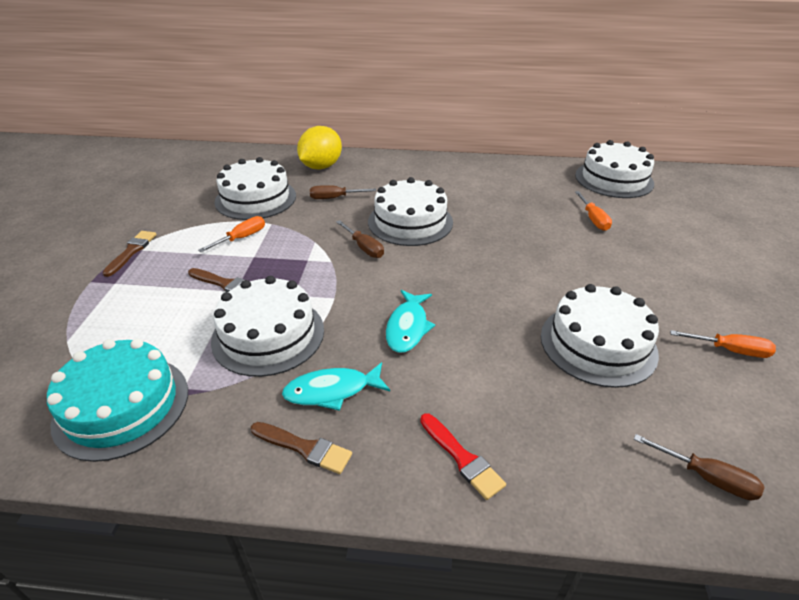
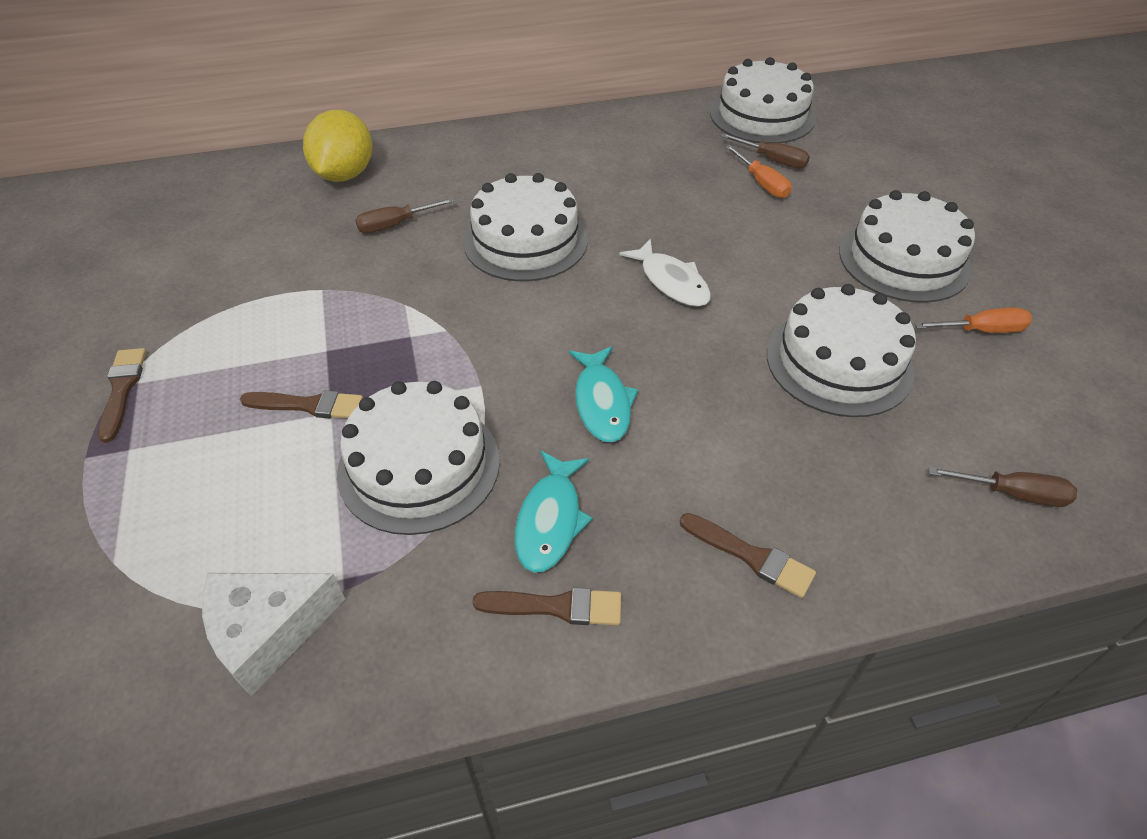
camera: 20 degrees left, 10 degrees up
turquoise cake [47,339,188,462] -> white cheese [202,573,345,696]
orange screwdriver [198,216,265,252] -> none
white cake [215,157,296,220] -> white cake moved to [839,190,975,303]
turquoise fish [282,362,390,411] -> turquoise fish turned 45 degrees counterclockwise [515,451,593,573]
brown screwdriver [336,220,384,258] -> brown screwdriver moved to [721,133,810,169]
red brush [420,413,506,500] -> brown brush [680,513,816,598]
none -> white fish [619,239,711,307]

